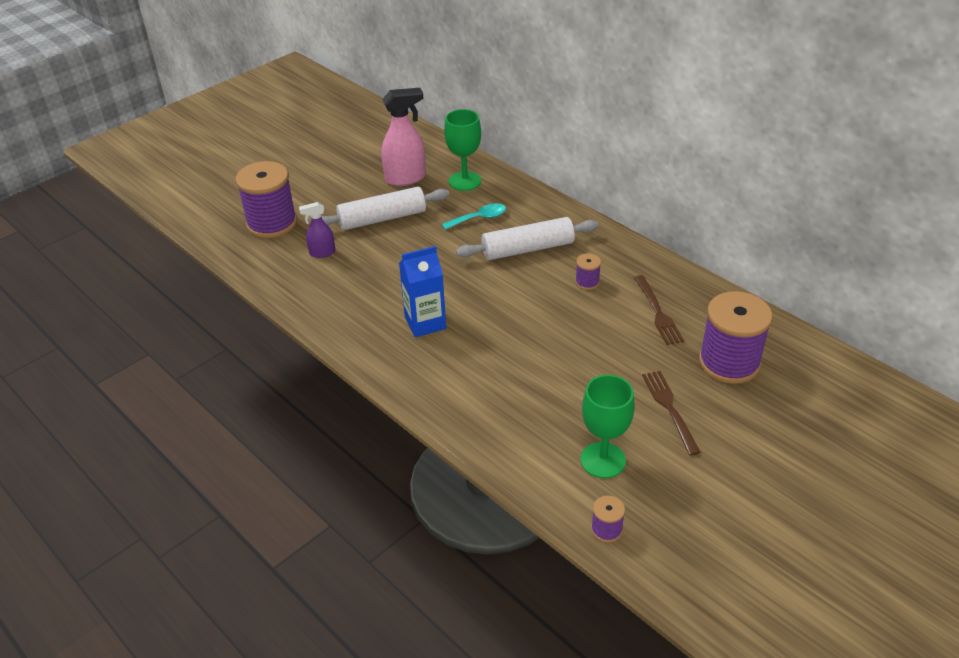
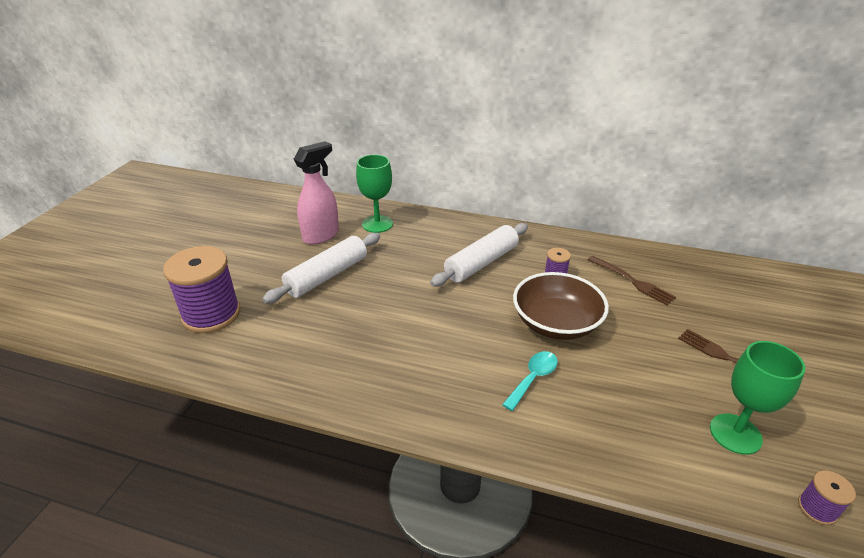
camera: 30 degrees left, 5 degrees down
purple spray bottle [299,202,335,258] -> none
blue carton [399,246,446,337] -> none
turquoise spoon [442,203,506,230] -> turquoise spoon moved to [502,351,558,411]
purple spool [699,291,773,384] -> none
none -> brown bowl [513,272,609,340]

